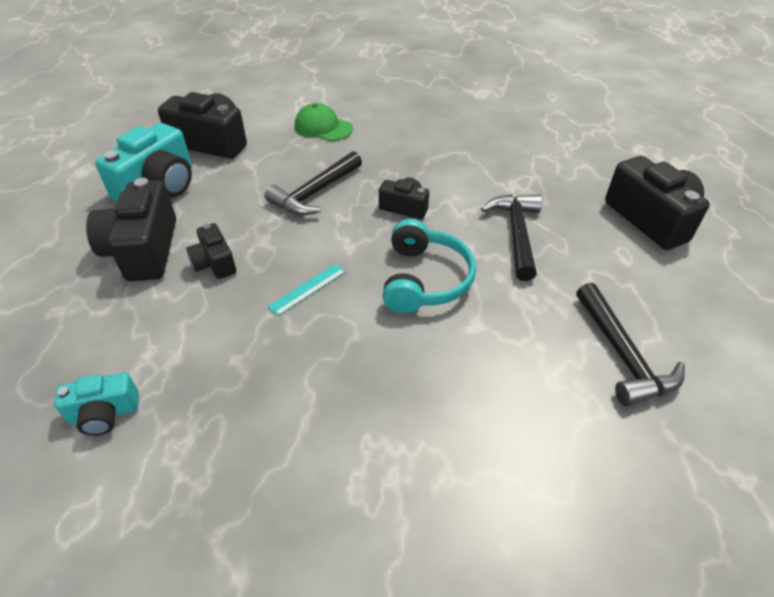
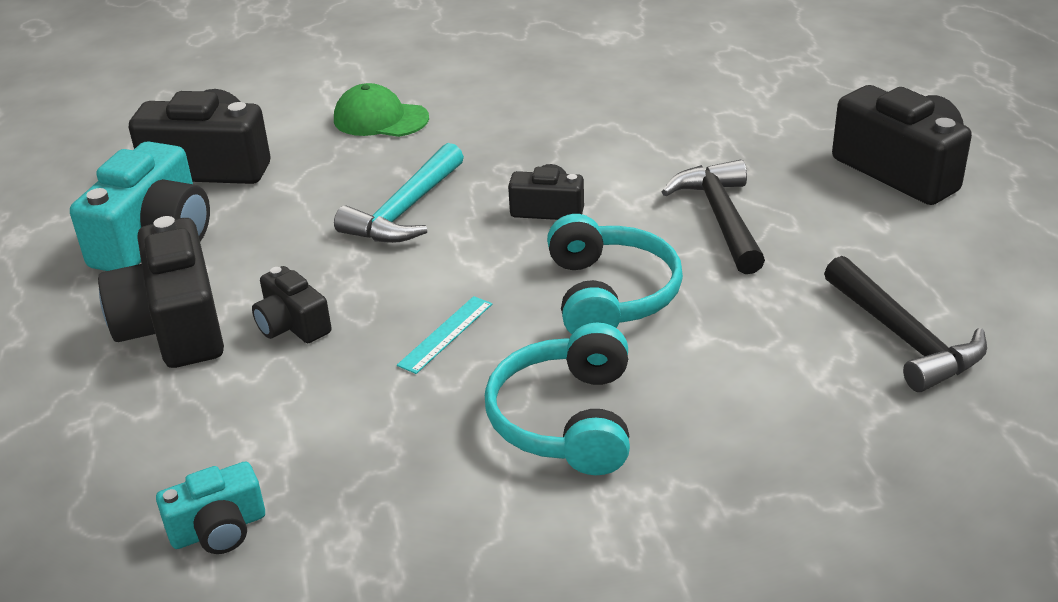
camera: 10 degrees left, 10 degrees down
black hammer [264,151,362,215] -> turquoise hammer [334,143,464,243]
none -> turquoise headphones [485,322,630,475]

